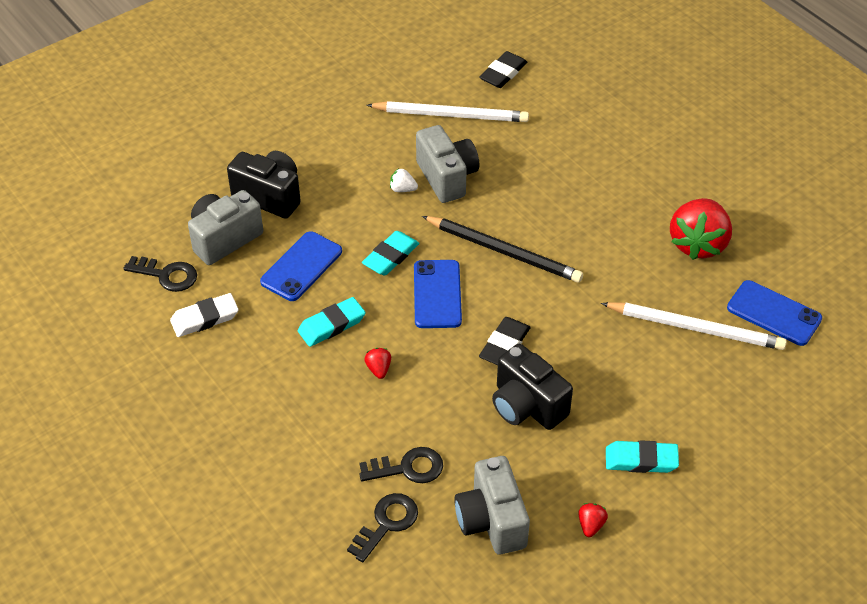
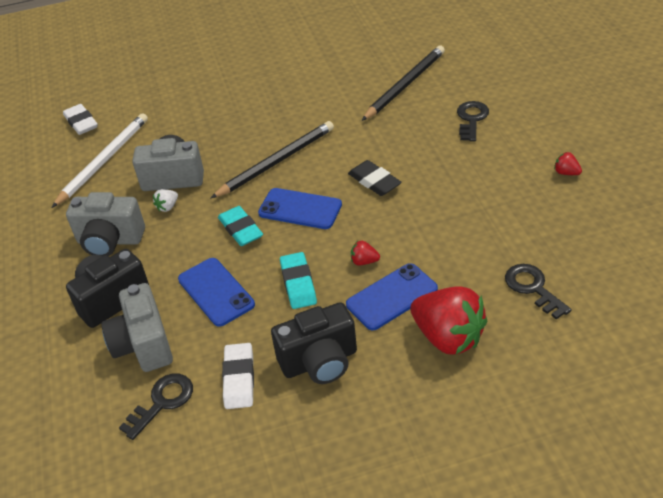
camera: 65 degrees left, 5 degrees down
black key [359,447,443,483] -> black key moved to [457,101,489,142]
grey camera [454,456,530,554] -> grey camera moved to [66,192,145,256]
black eraser [479,51,527,88] -> white eraser [63,104,98,135]
black camera [492,344,573,430] -> black camera moved to [271,302,357,384]
white pencil [601,302,787,350] -> black pencil [362,46,445,121]
turquoise eraser [606,440,679,473] -> none
red strawberry [670,198,732,260] -> red strawberry moved to [410,286,487,355]
blue phone [727,280,822,346] -> blue phone moved to [346,263,438,330]

